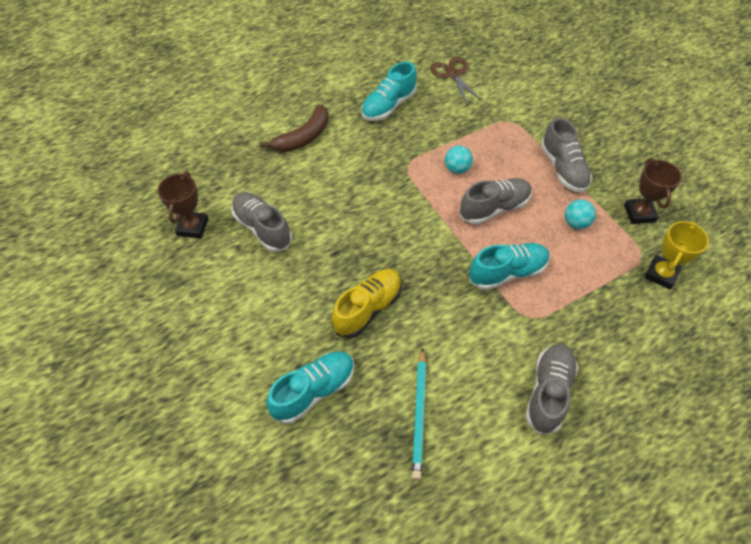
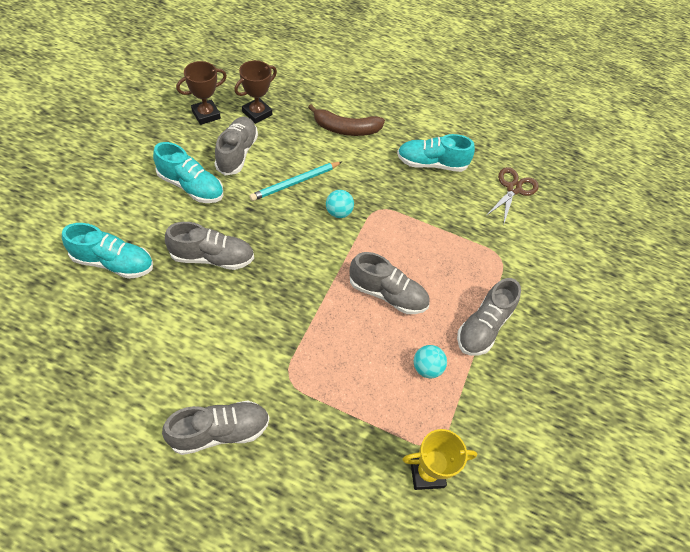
camera: 45 degrees right, 0 degrees up
yellow shoe [332,269,402,338] -> grey shoe [165,222,254,270]
turquoise pencil [412,348,426,480] -> turquoise pencil moved to [249,162,342,201]
turquoise ball [445,146,473,174] -> turquoise ball moved to [326,190,354,218]
turquoise shoe [469,243,550,290] -> turquoise shoe moved to [153,142,223,203]
brown trophy [624,158,682,224] -> brown trophy moved to [234,60,277,124]

